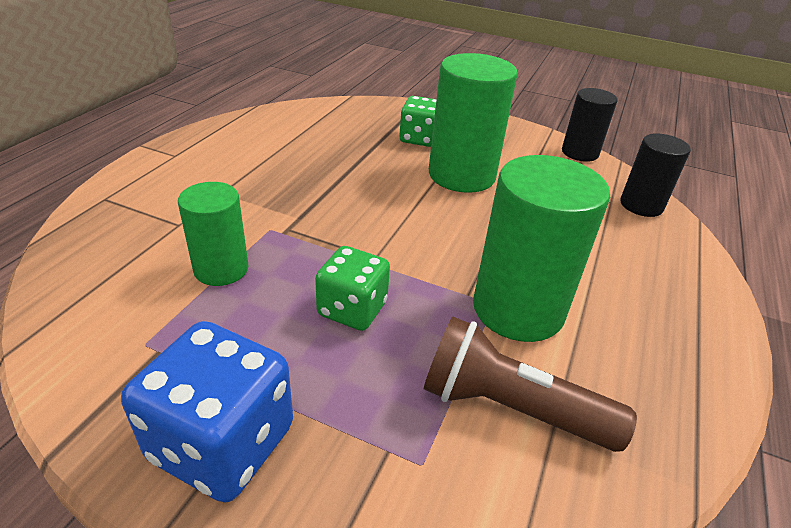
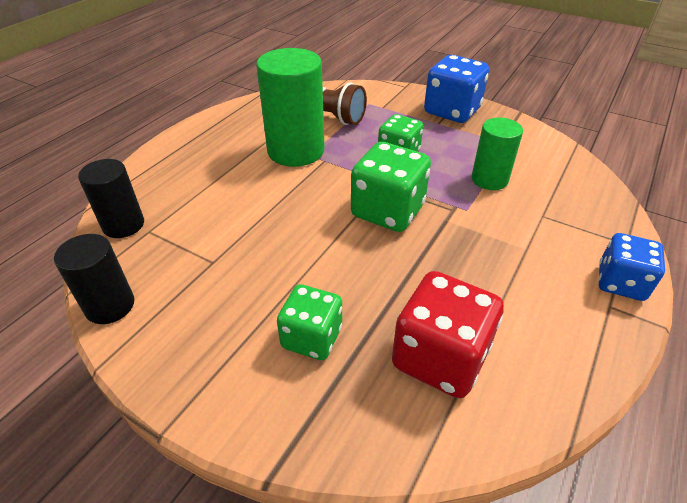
camera: 170 degrees left, 5 degrees up
green cylinder [429,53,518,193] -> none
none -> green dice [351,142,431,232]
none -> red dice [392,271,504,398]
none -> blue dice [599,233,665,301]

